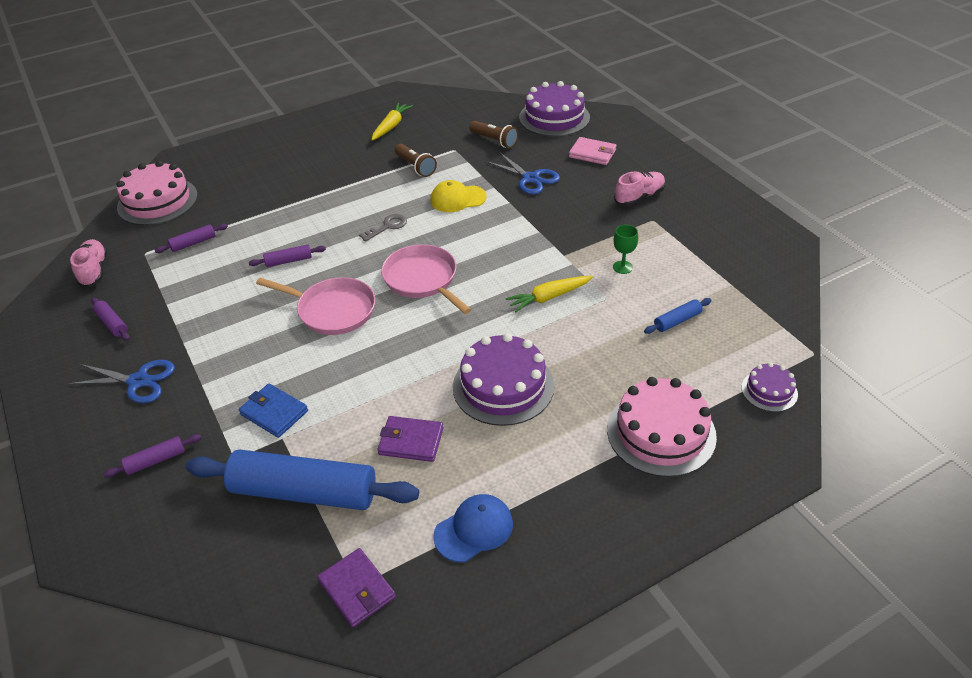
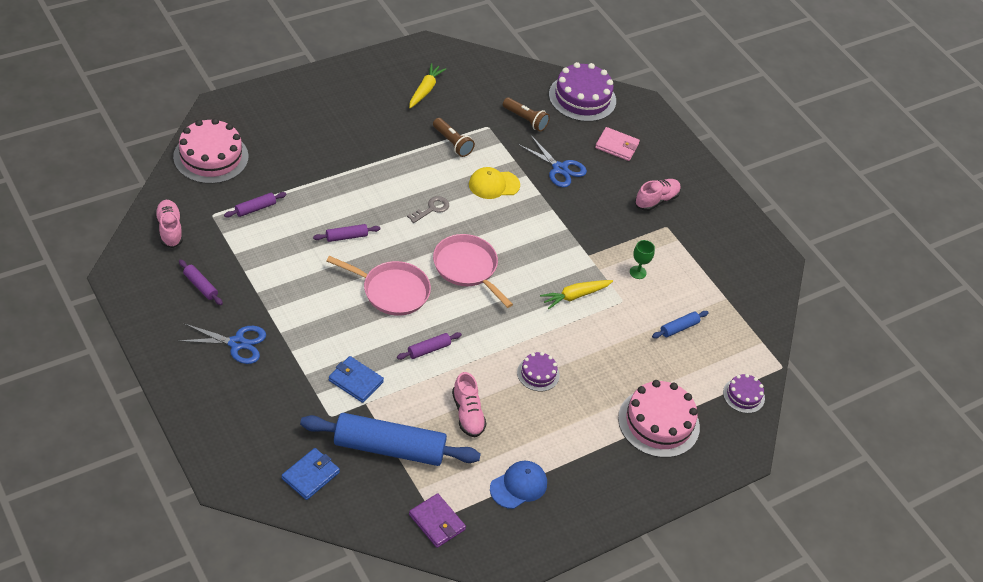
camera: 10 degrees left, 5 degrees up
purple rolling pin [103,434,202,478] -> purple rolling pin moved to [397,332,462,360]
purple wallet [377,416,443,462] -> pink shoe [452,372,487,437]
purple cake [453,333,554,426] -> purple cake [517,352,560,391], size x0.53
none -> blue wallet [282,448,340,500]

